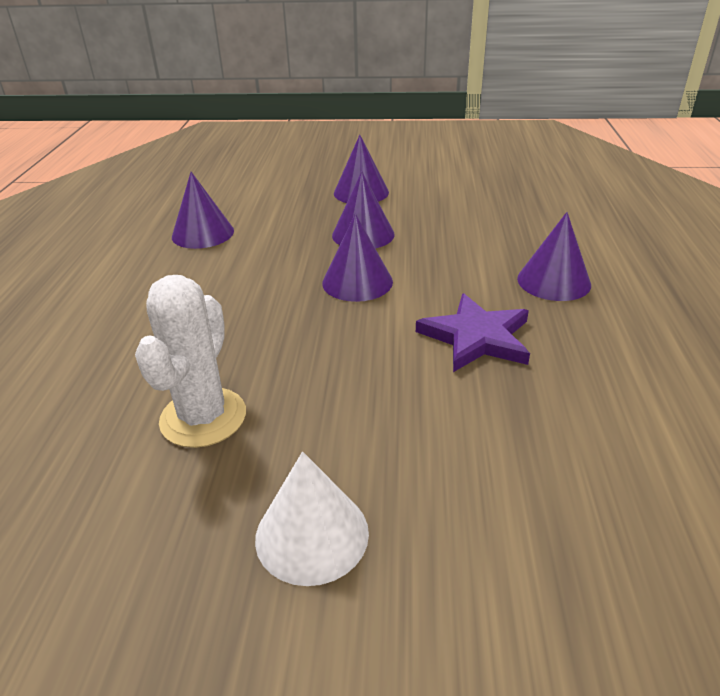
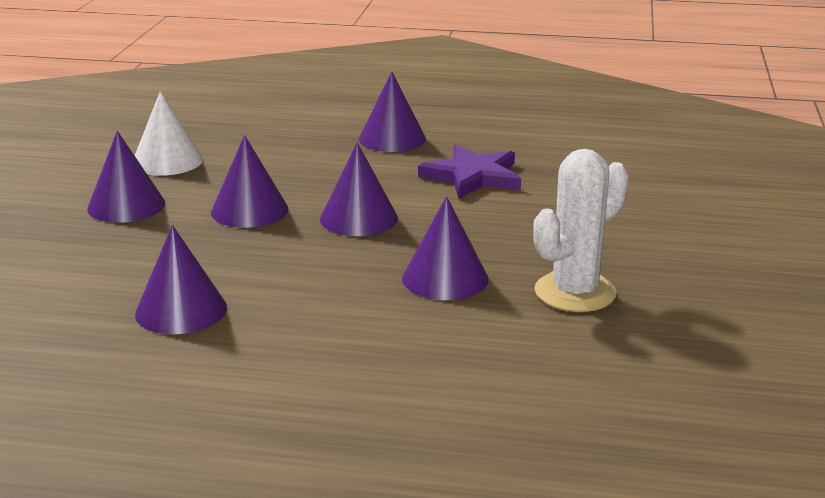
camera: 85 degrees left, 10 degrees down
white cactus [135,275,246,448] -> white cactus turned 60 degrees counterclockwise [533,149,629,312]
white cone [255,452,369,586] -> white cone moved to [135,91,203,176]
none -> purple cone [402,196,489,300]

